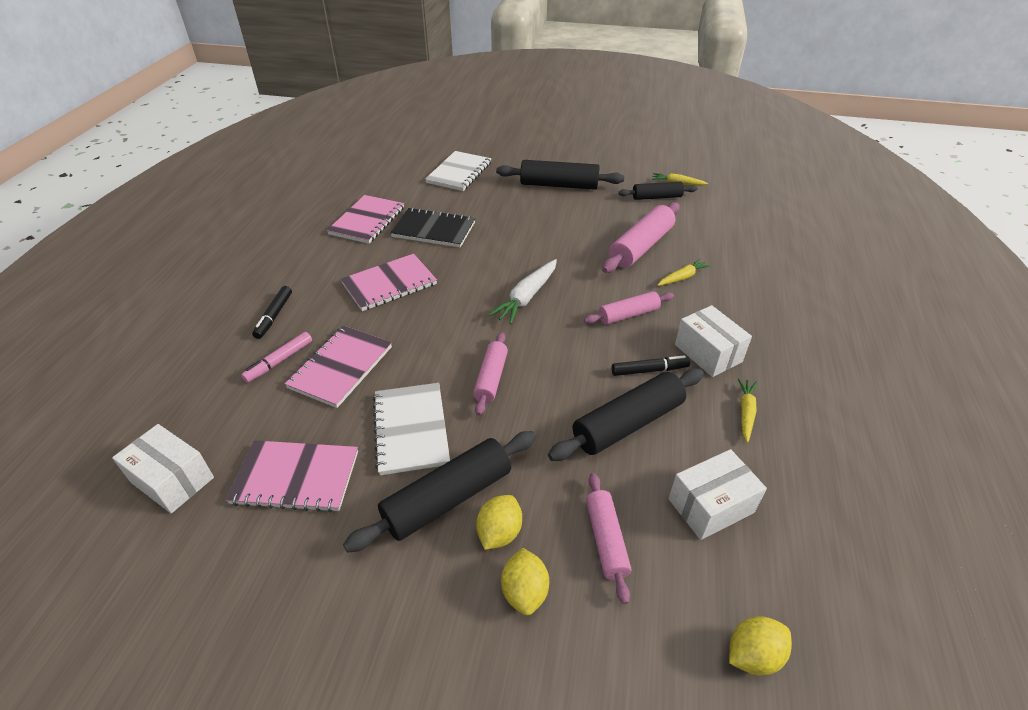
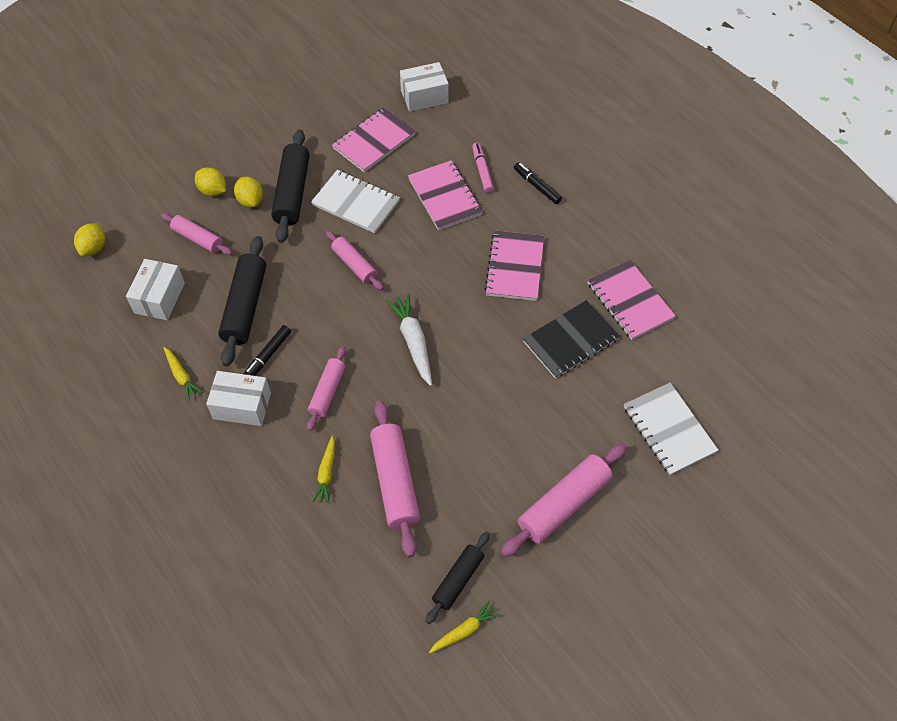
camera: 130 degrees right, 15 degrees up
black rolling pin [496,160,624,190] -> pink rolling pin [501,443,627,557]

